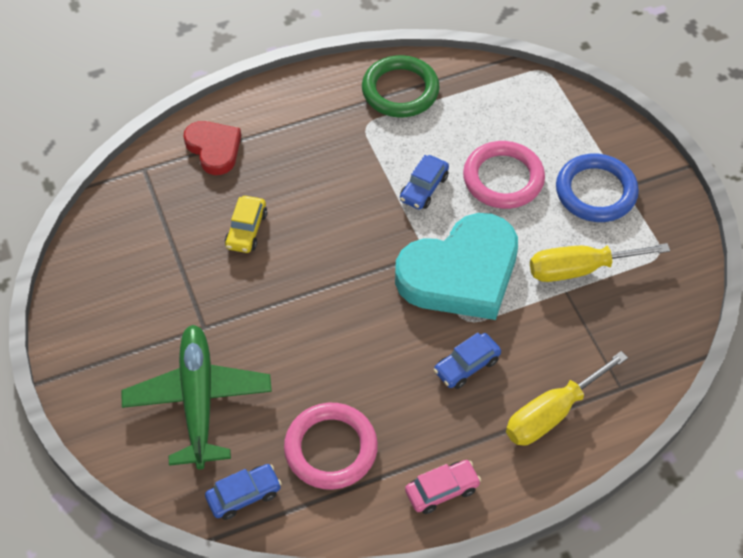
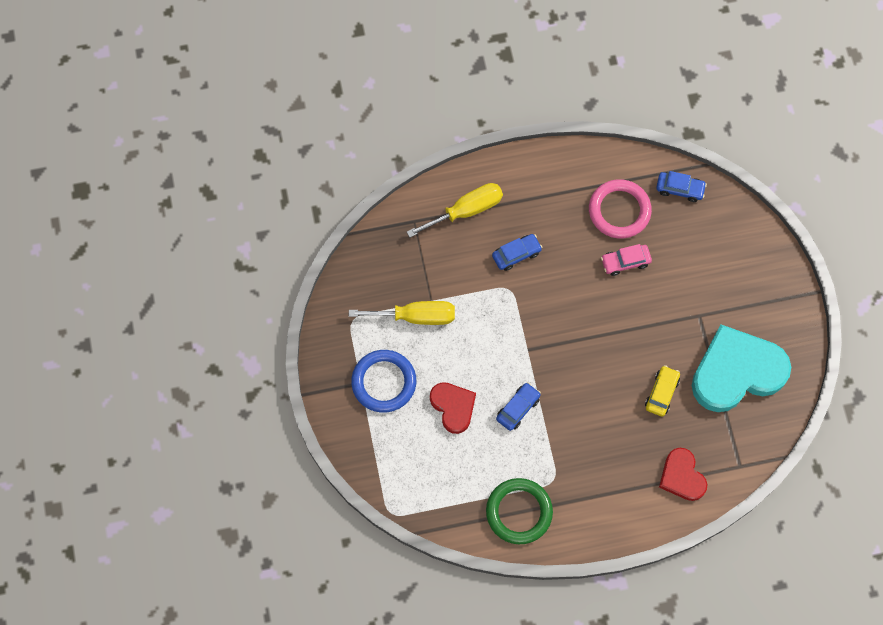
camera: 170 degrees left, 15 degrees up
green plane [121,325,272,470] -> none
blue car [205,464,282,520] -> blue car turned 150 degrees counterclockwise [656,171,707,202]
turquoise heart [395,213,518,320] -> turquoise heart moved to [692,325,791,412]
pink car [405,460,481,514] -> pink car moved to [601,244,652,276]
pink ring [463,141,545,209] -> red heart [430,382,476,434]

